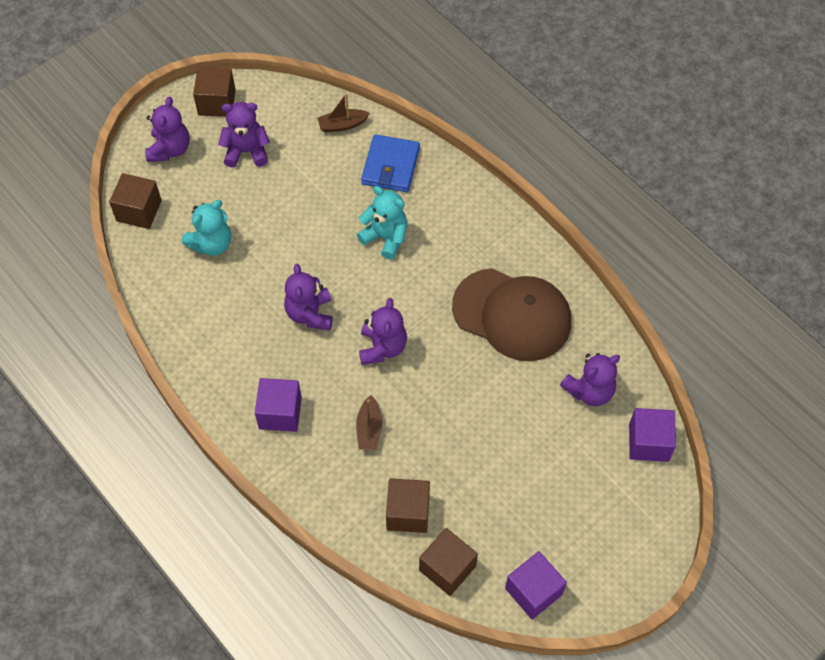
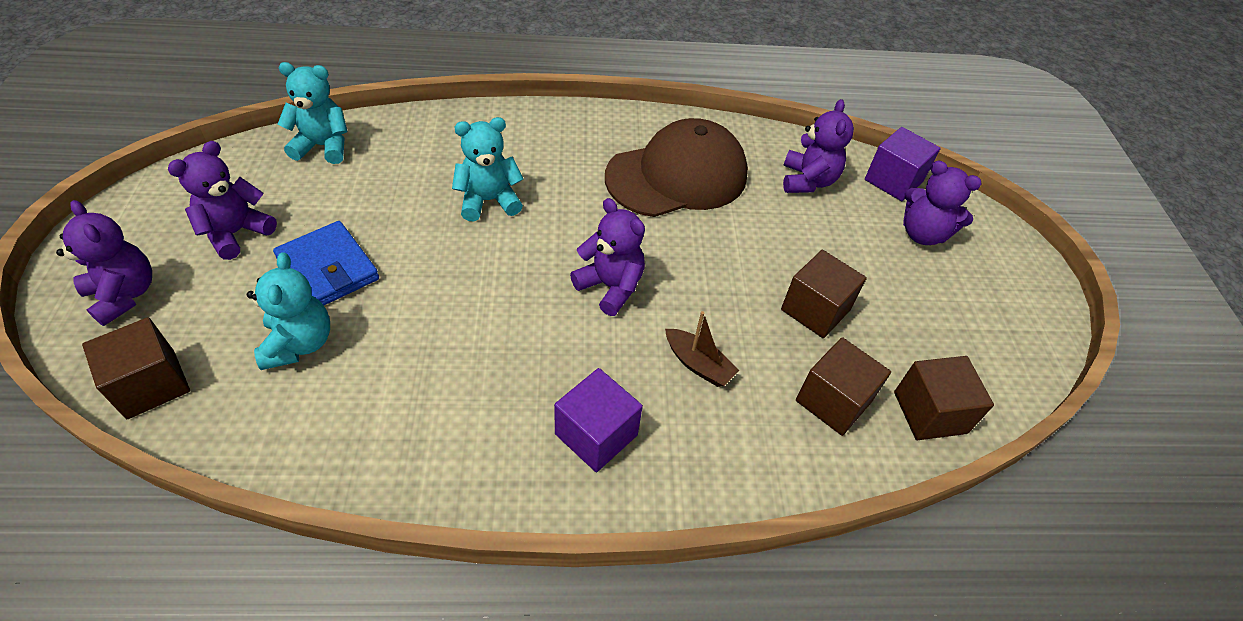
camera: 55 degrees left, 10 degrees down
brown cube [193,68,236,117] -> brown cube moved to [781,250,867,338]
purple teddy bear [284,264,333,330] -> purple teddy bear moved to [903,161,982,245]
brown boat [317,93,370,133] -> turquoise teddy bear [277,62,348,164]
blue wallet [361,134,420,192] -> blue wallet moved to [273,221,379,305]
purple cube [505,551,567,619] -> none

